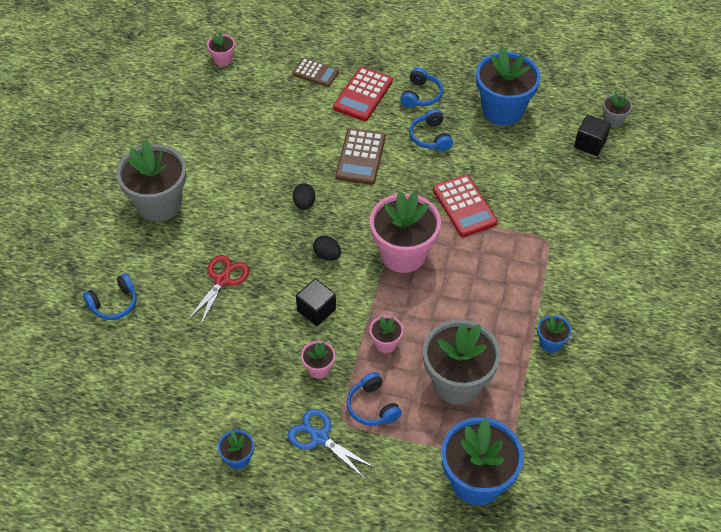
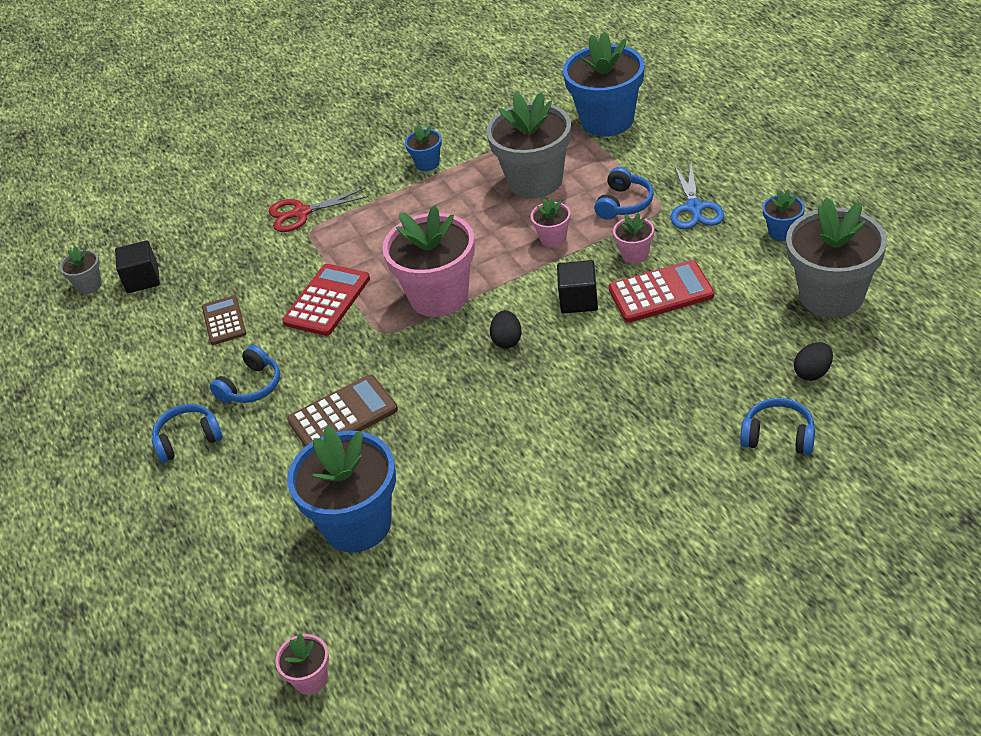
camera: 125 degrees left, 10 degrees down
grey flower pot [117,140,186,222] -> grey flower pot moved to [786,197,887,318]
red scissors [187,255,249,326] -> red scissors moved to [268,188,368,232]
brown calculator [292,58,339,87] -> brown calculator moved to [202,295,246,345]
black egg [293,183,315,210] -> black egg moved to [794,342,833,381]
red calculator [333,67,393,121] -> red calculator moved to [609,260,714,322]
blue flower pot [476,47,541,125] -> blue flower pot moved to [287,425,396,553]

